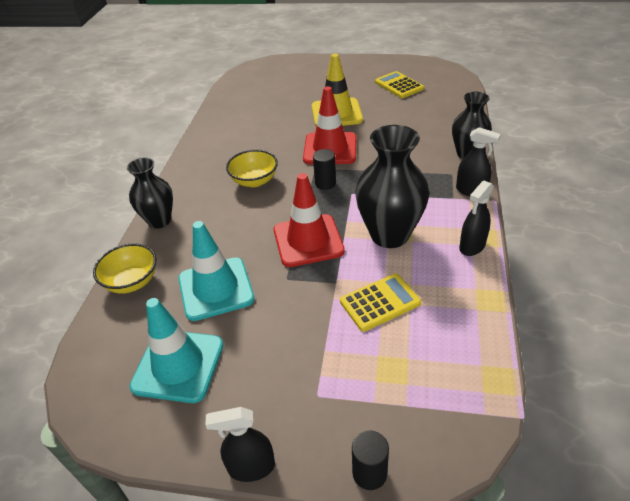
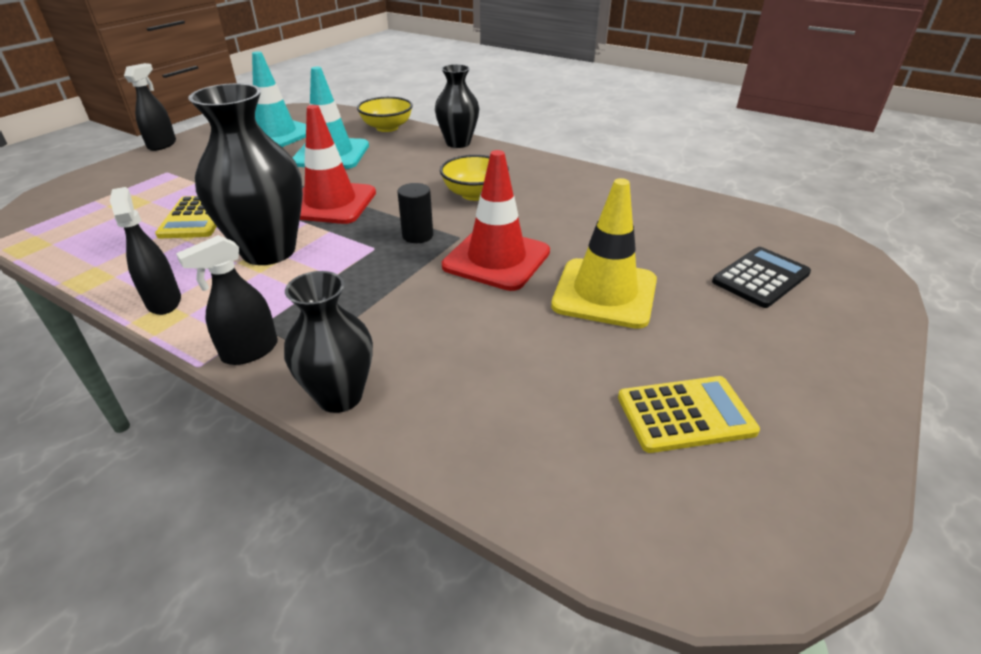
camera: 110 degrees right, 5 degrees down
black cylinder [352,431,389,490] -> none
none -> black calculator [712,247,811,308]

